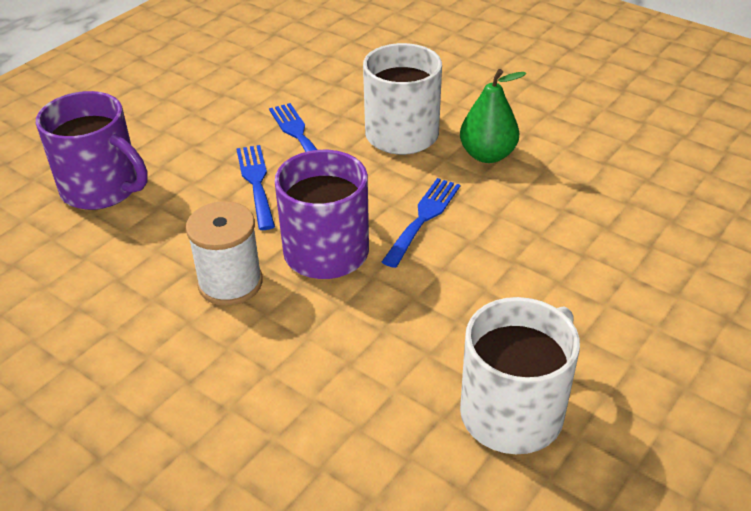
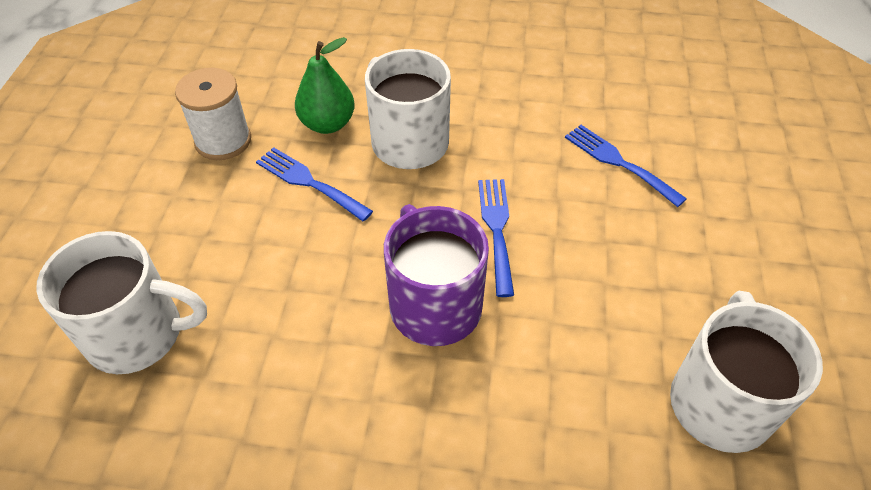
camera: 30 degrees left, 10 degrees up
purple mug [36,91,148,210] -> white mug [36,231,207,374]
white spool [186,201,263,306] -> white spool moved to [175,68,251,160]
blue fork [236,145,275,230] -> blue fork moved to [565,125,687,207]
green pear [460,69,526,163] -> green pear moved to [295,37,355,134]

